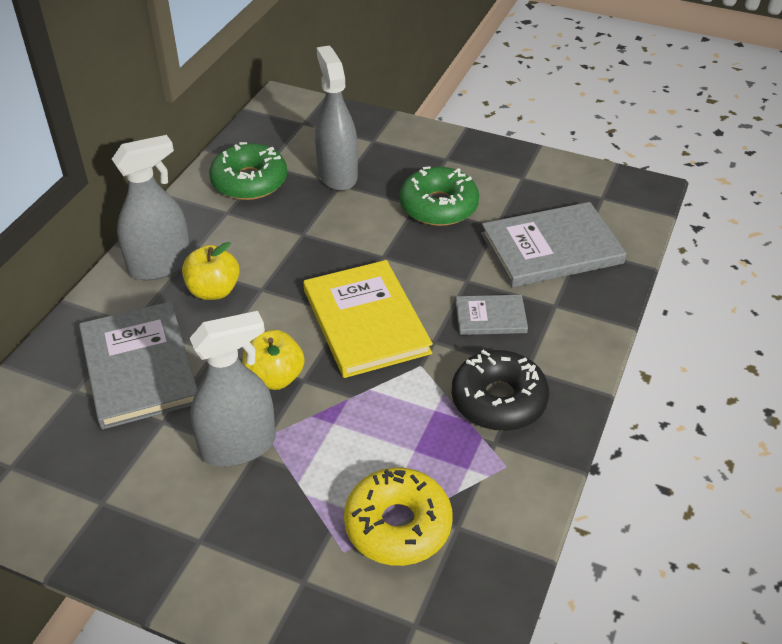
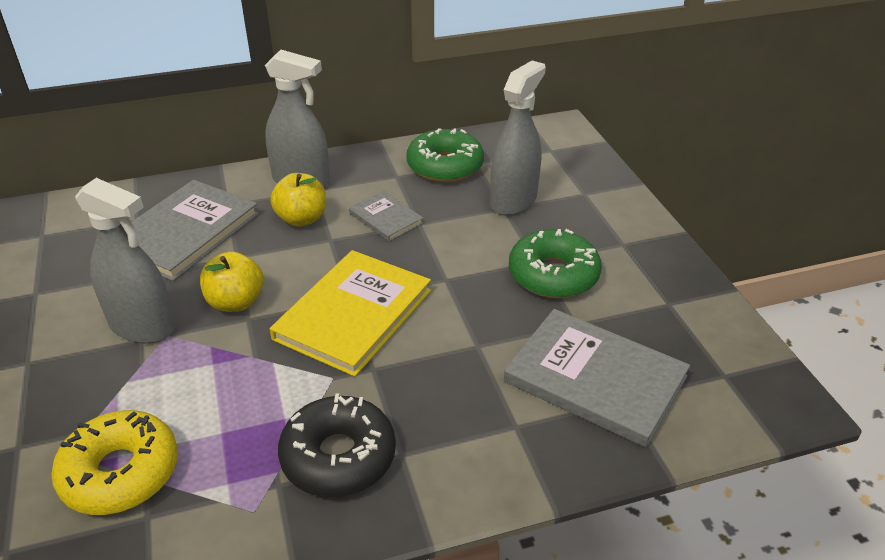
camera: 50 degrees right, 5 degrees down
grey book [456,295,528,335] -> grey book moved to [349,191,423,241]

